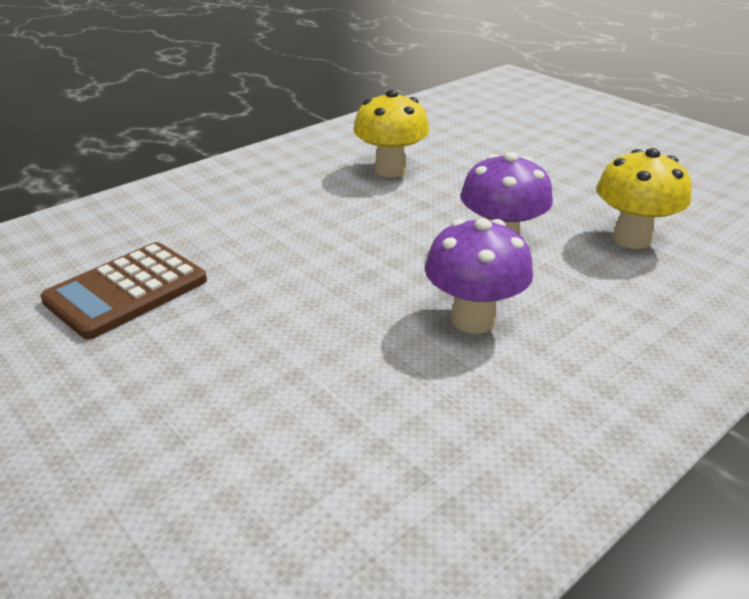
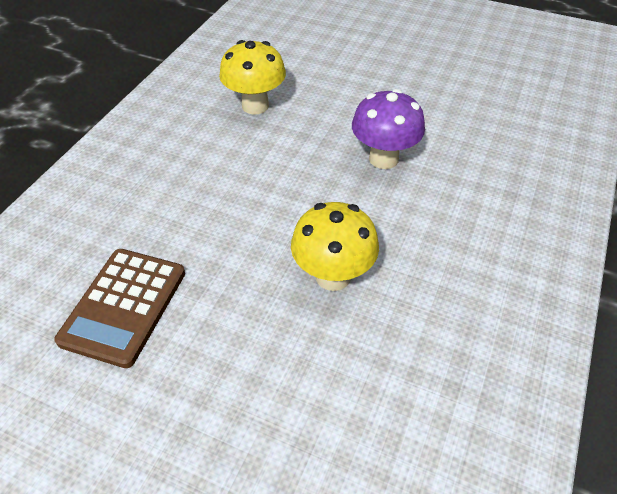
camera: 25 degrees left, 15 degrees up
purple mushroom [425,218,533,334] -> none
yellow mushroom [597,148,692,249] -> yellow mushroom moved to [291,202,379,291]

